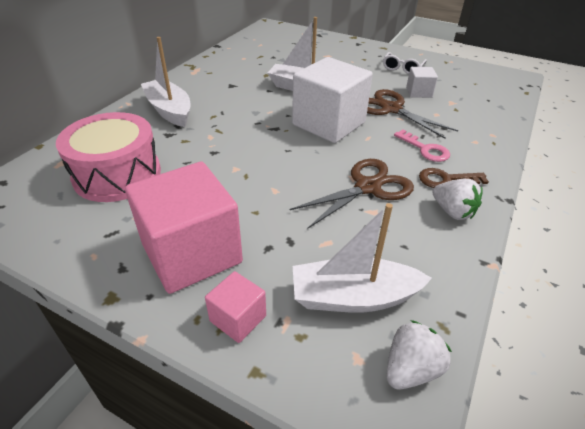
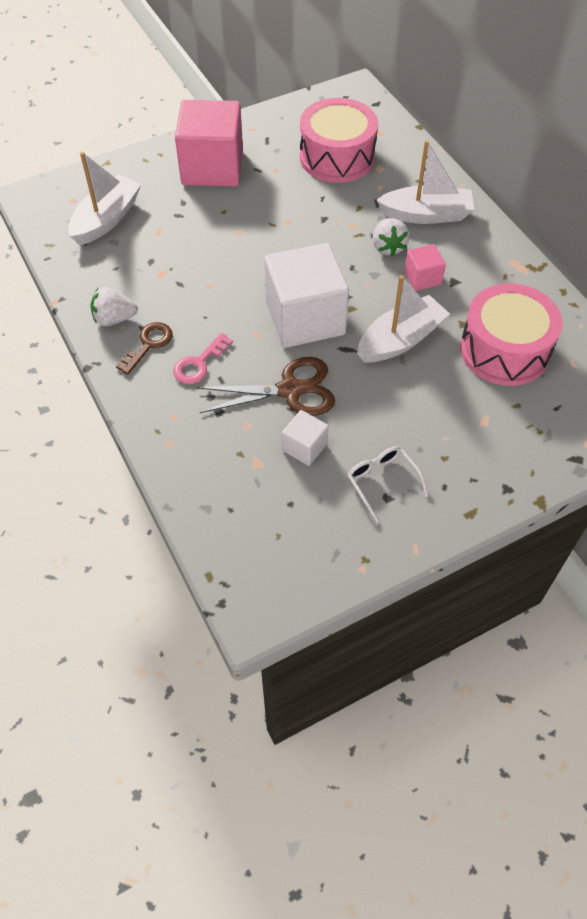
camera: 125 degrees right, 15 degrees up
pink cube [205,271,266,343] -> pink cube moved to [404,244,446,291]
brown scissors [290,159,414,228] -> none
white strawberry [387,320,452,389] -> white strawberry moved to [373,218,410,257]
pink key [394,130,450,162] -> pink key turned 45 degrees counterclockwise [173,333,233,384]
none -> pink drum [460,283,563,386]

